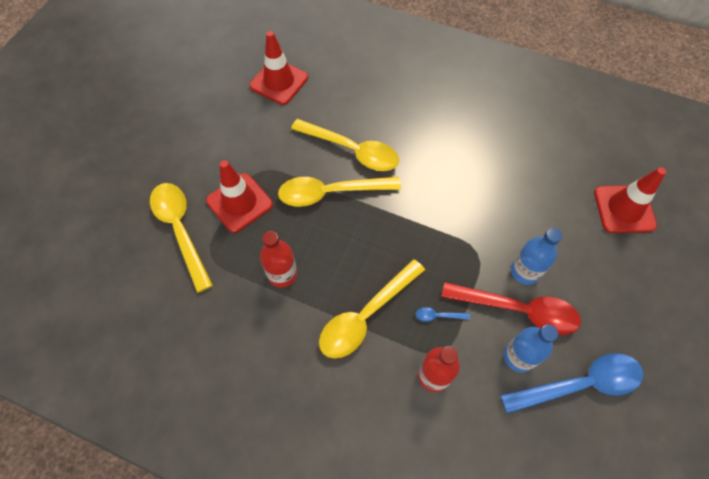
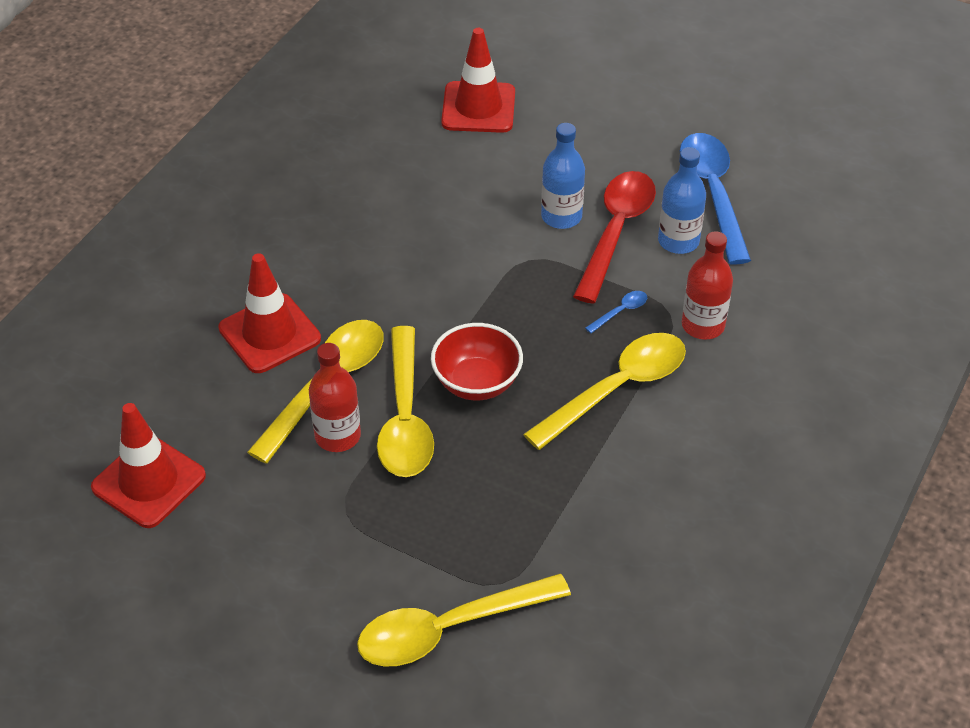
camera: 85 degrees left, 15 degrees down
red traffic cone [206,160,273,233] -> red traffic cone moved to [218,253,321,373]
red bottle [260,231,297,288] -> red bottle moved to [309,343,361,452]
yellow spoon [319,259,425,359] -> yellow spoon turned 90 degrees counterclockwise [523,333,686,450]
blue spoon [416,307,470,322] -> blue spoon turned 135 degrees counterclockwise [585,291,647,333]
none -> red bowl [431,323,523,401]

